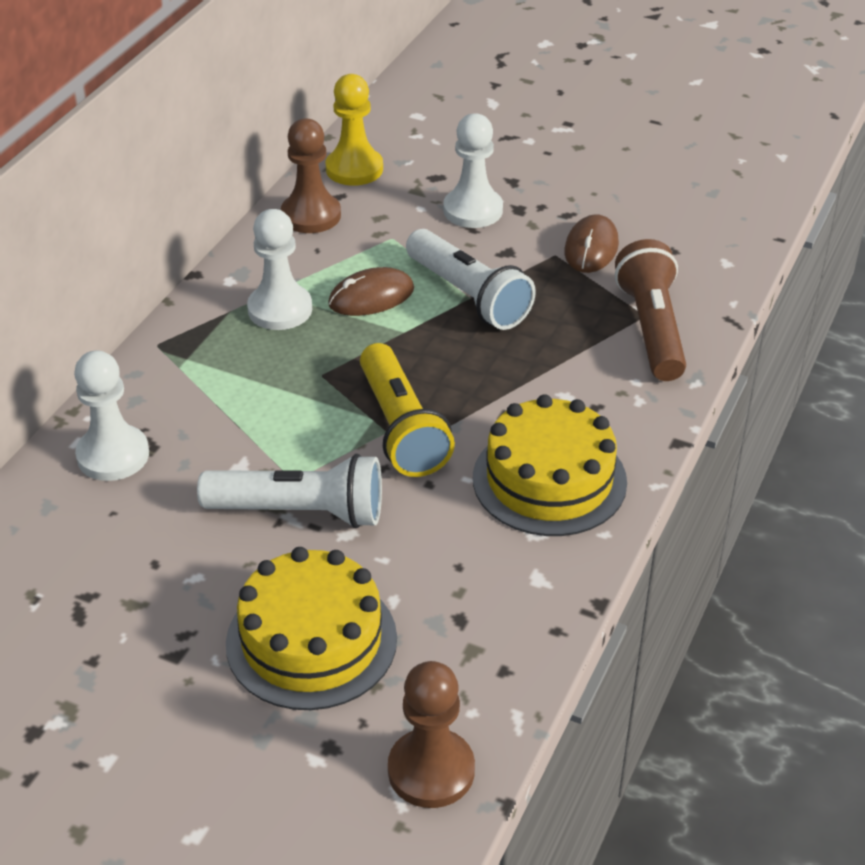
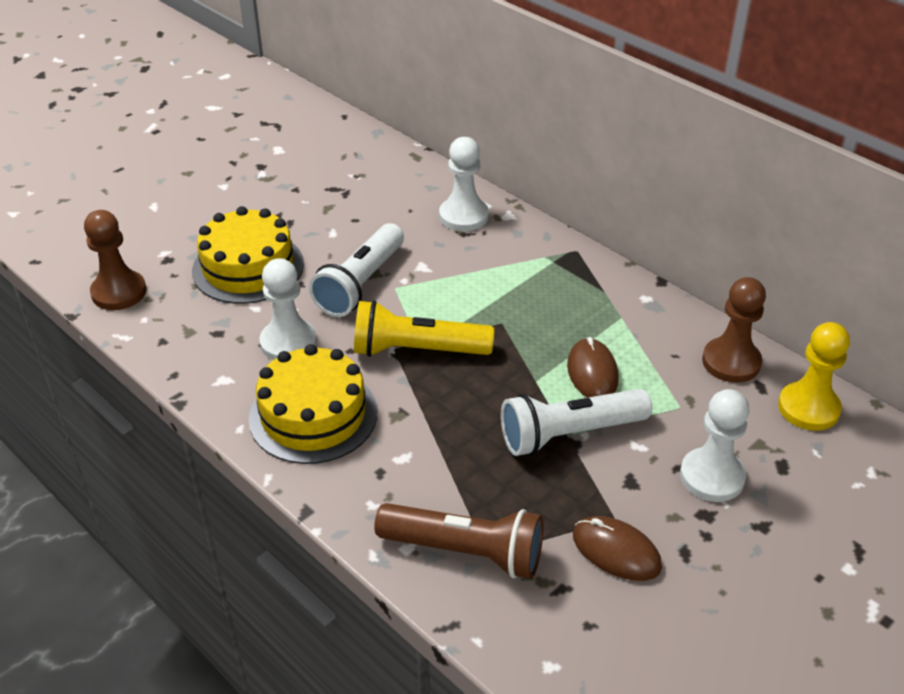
camera: 110 degrees right, 0 degrees up
white pawn [247,209,312,330] -> white pawn moved to [259,258,317,360]

